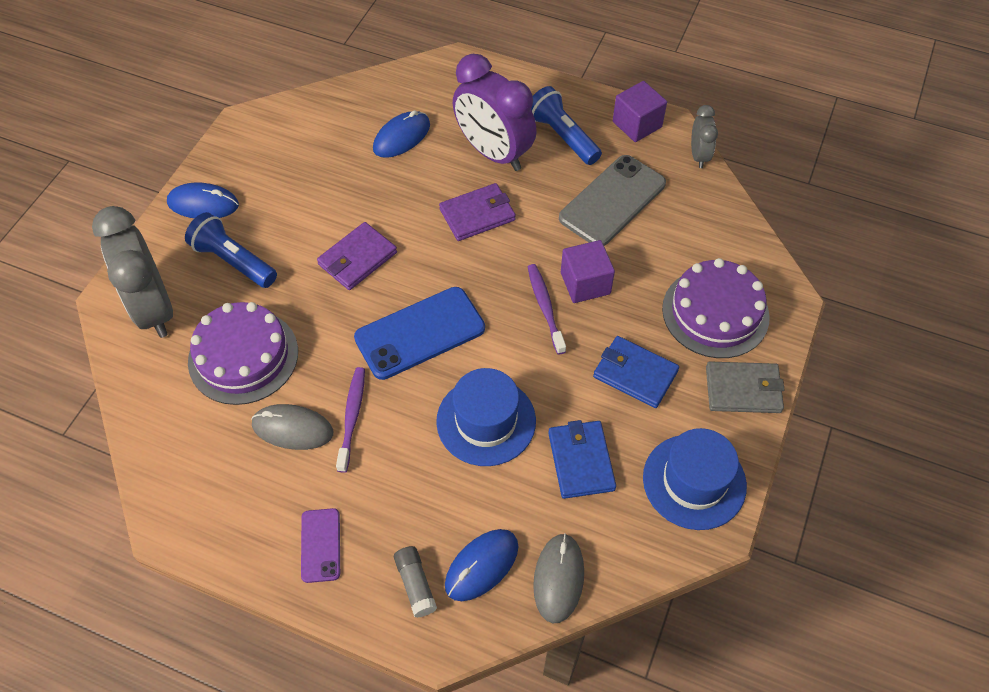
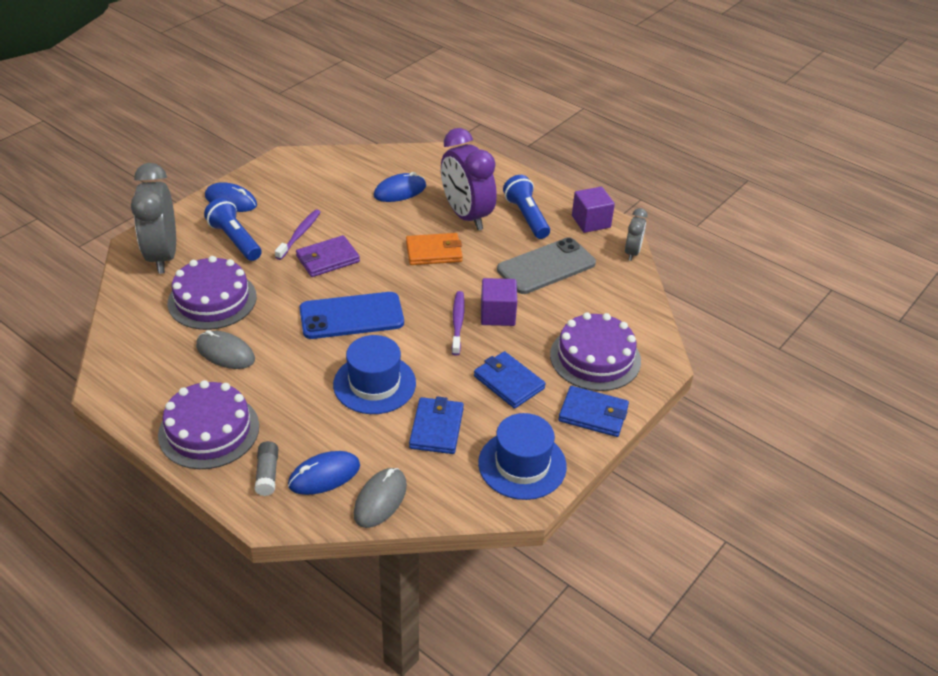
camera: 15 degrees right, 15 degrees down
purple phone [301,508,340,583] -> purple cake [158,380,259,469]
purple toothbrush [336,367,365,473] -> purple toothbrush moved to [275,209,321,260]
purple wallet [439,183,516,241] -> orange wallet [406,233,463,265]
grey wallet [706,361,785,413] -> blue wallet [558,386,629,437]

